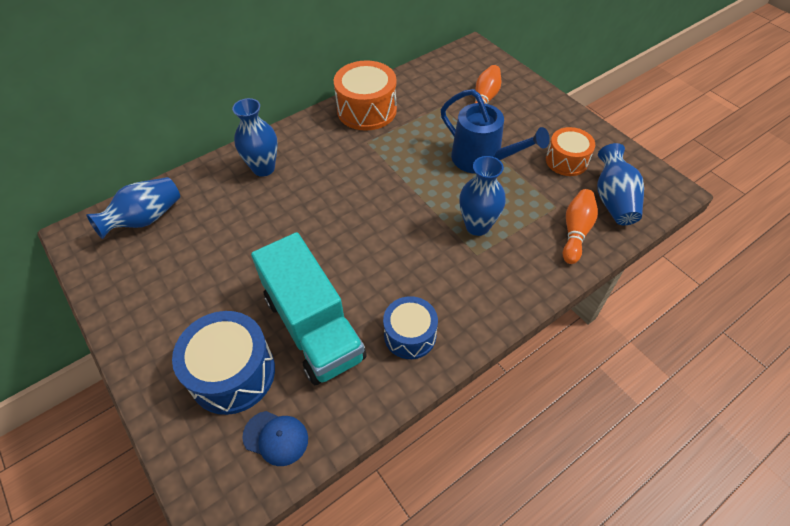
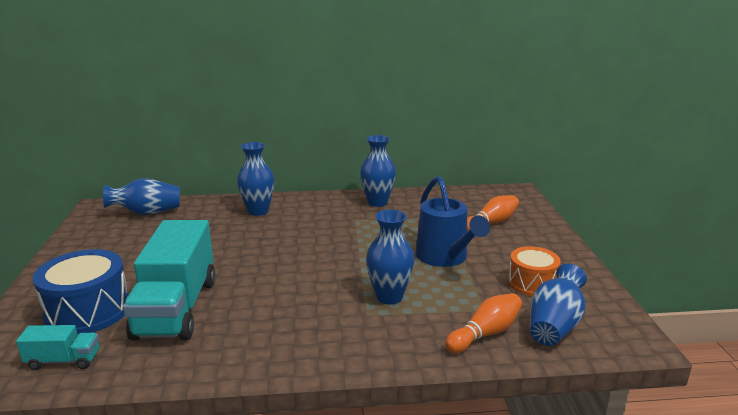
camera: 30 degrees right, 30 degrees down
blue cap [242,411,308,466] -> turquoise truck [16,325,99,370]
orange drum [334,60,397,131] -> blue vase [360,135,396,207]
blue drum [383,296,438,359] -> none

